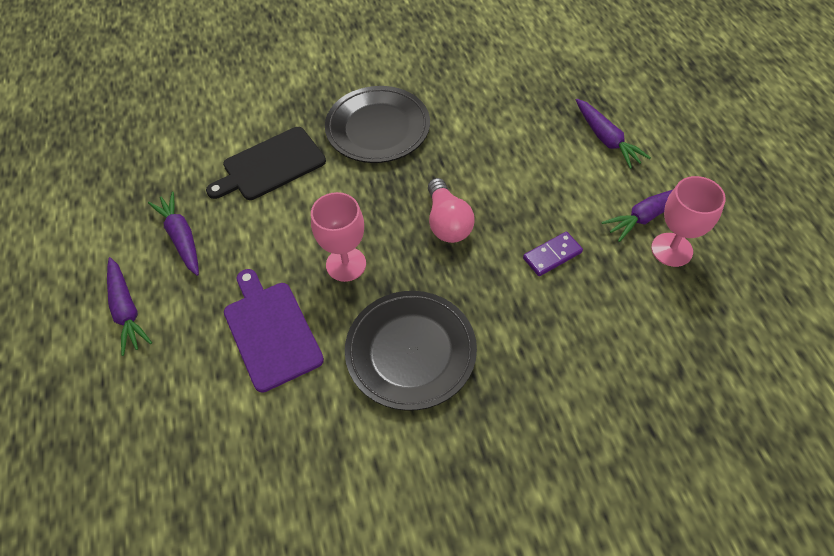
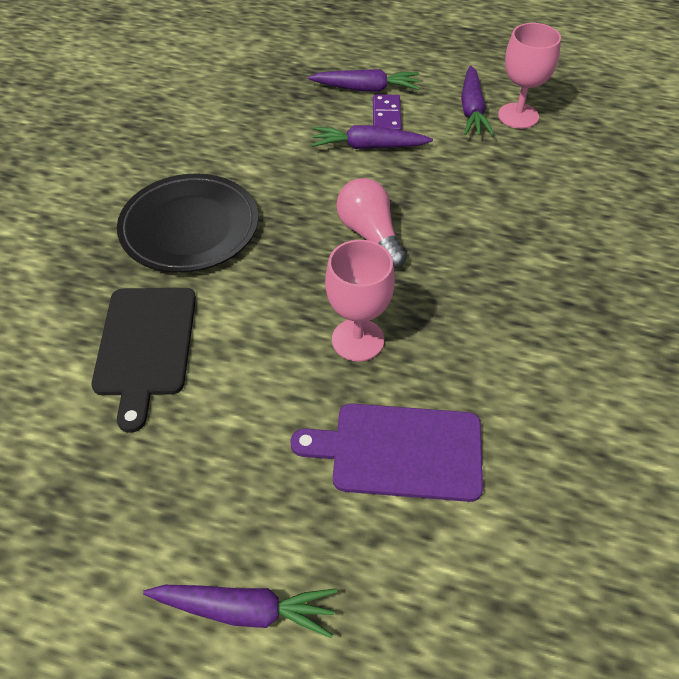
camera: 60 degrees left, 5 degrees down
purple carrot [148,192,199,276] -> purple carrot moved to [312,125,433,149]
black plate [345,291,477,411] -> none
pink light bulb [428,178,475,243] -> pink light bulb turned 135 degrees counterclockwise [337,178,407,268]
purple domino [523,232,583,276] -> purple domino moved to [373,95,402,130]

